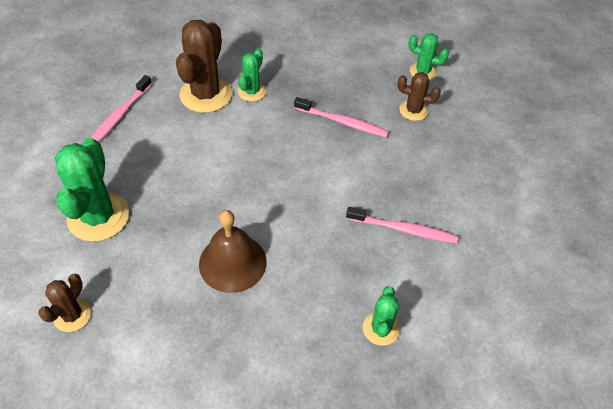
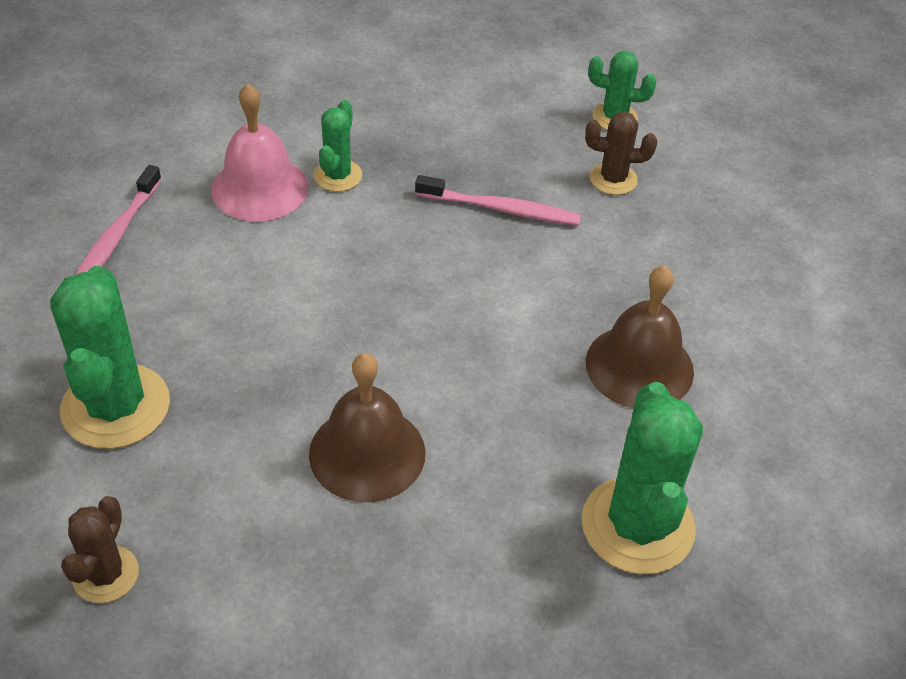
camera: 10 degrees left, 5 degrees down
brown cactus [176,20,232,113] -> pink bell [211,84,308,222]
pink toothbrush [346,207,458,244] -> brown bell [586,265,694,408]
green cactus [363,286,400,346] -> green cactus [581,382,703,574], size x1.83

